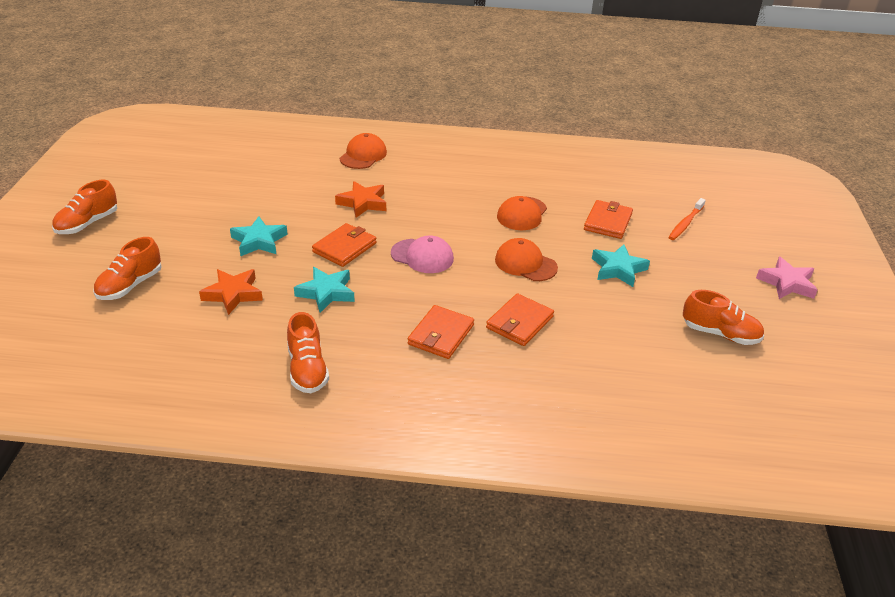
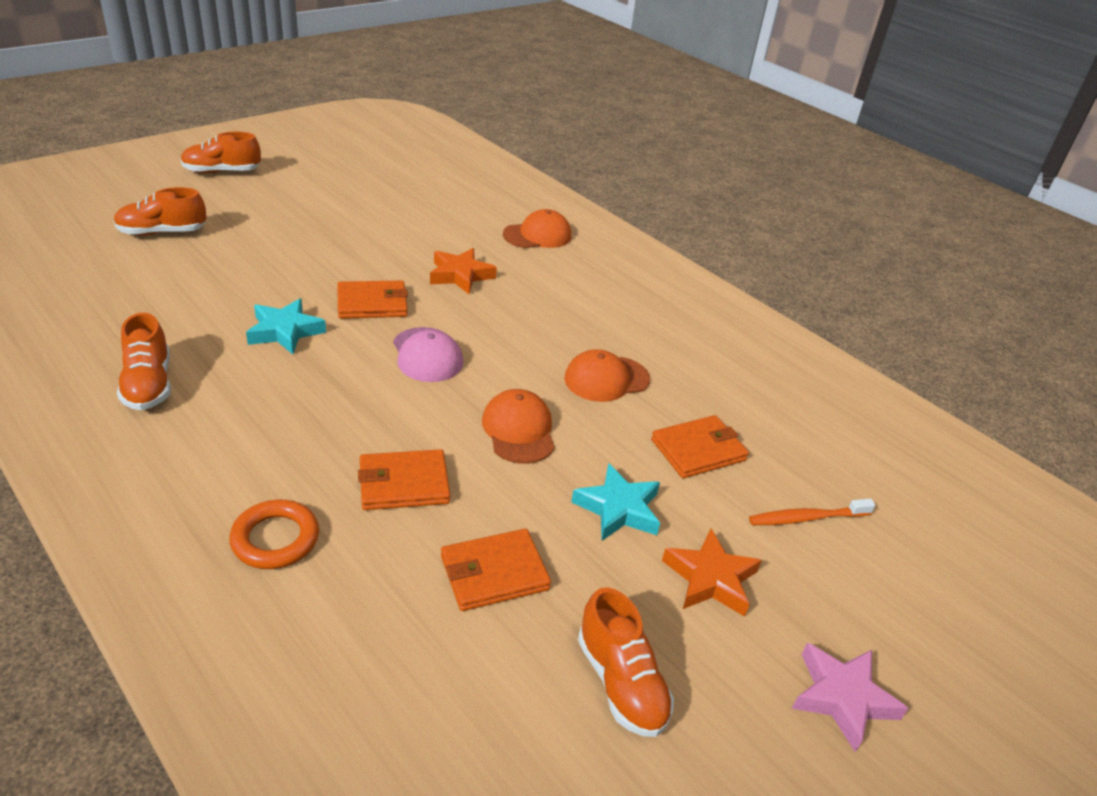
camera: 40 degrees right, 0 degrees up
orange star [199,269,263,315] -> orange star moved to [662,529,762,617]
turquoise star [230,216,288,256] -> none
orange shoe [287,312,329,393] -> orange shoe turned 45 degrees counterclockwise [117,313,171,410]
orange wallet [407,305,474,359] -> orange wallet moved to [441,529,551,611]
none -> orange ring [229,500,319,569]

